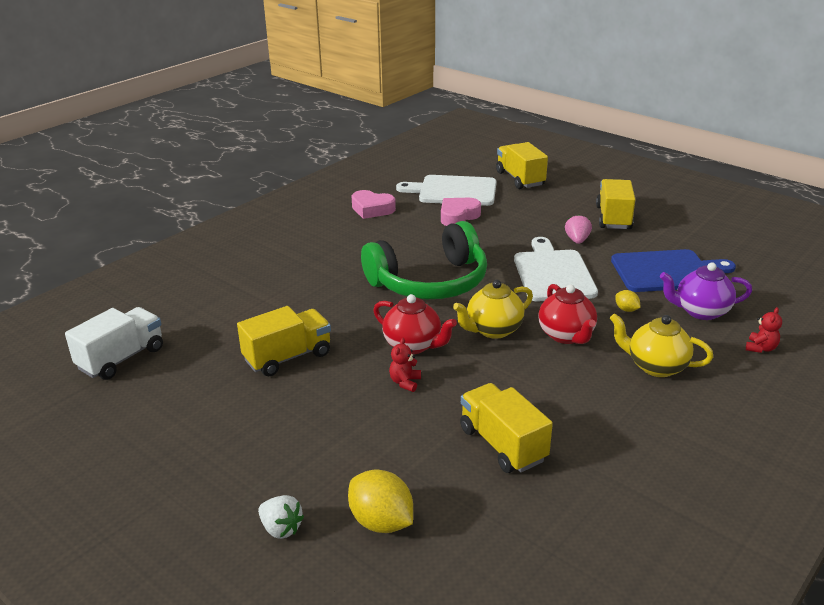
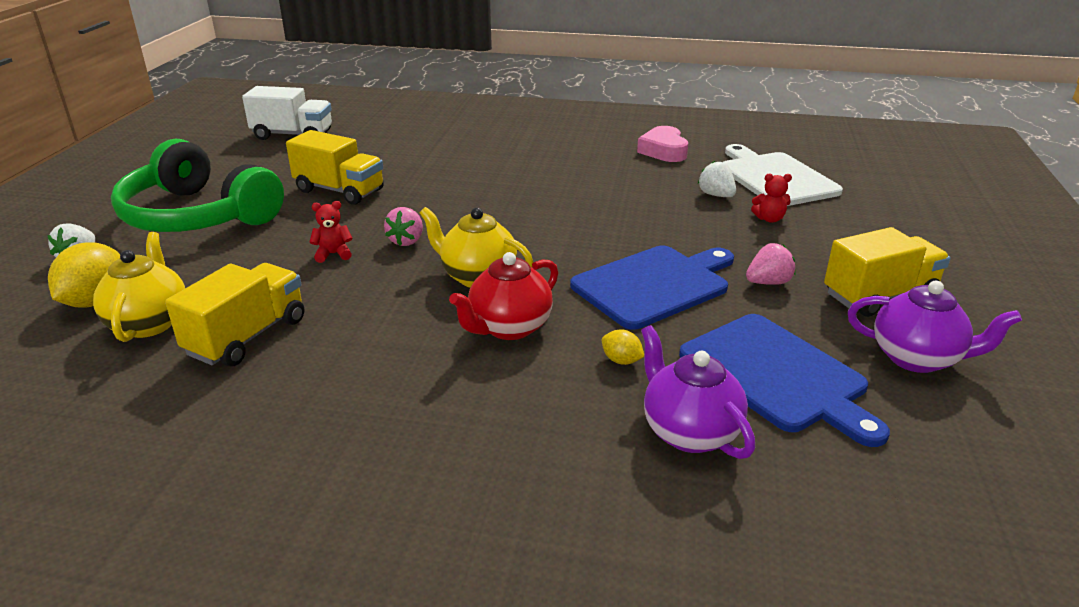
camera: 60 degrees right, 0 degrees up
green headphones [361,221,487,299] -> green headphones moved to [111,138,284,232]
red teapot [373,294,457,354] -> pink strawberry [384,207,423,246]
pink heart [441,198,481,226] -> white strawberry [698,161,736,197]
yellow truck [496,142,548,189] -> none
white cutting board [514,237,598,301] -> blue cutting board [570,246,734,330]
yellow teapot [610,313,713,377] -> yellow teapot moved to [93,232,185,342]
yellow lemon [615,290,641,312] -> yellow lemon turned 75 degrees counterclockwise [602,330,644,365]
red teddy bear [746,307,782,353] -> red teddy bear moved to [751,174,792,223]
none -> purple teapot [848,280,1022,373]

